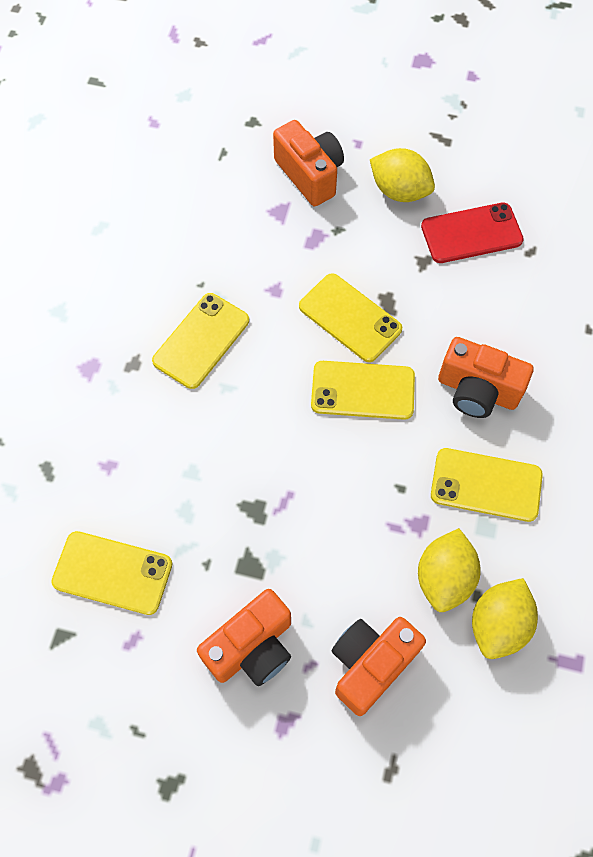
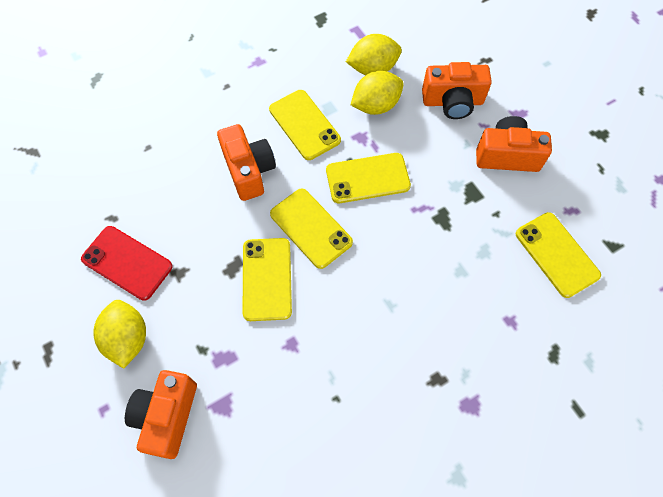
camera: 135 degrees left, 0 degrees up
yellow phone [152,293,249,389] -> yellow phone moved to [326,153,411,203]

